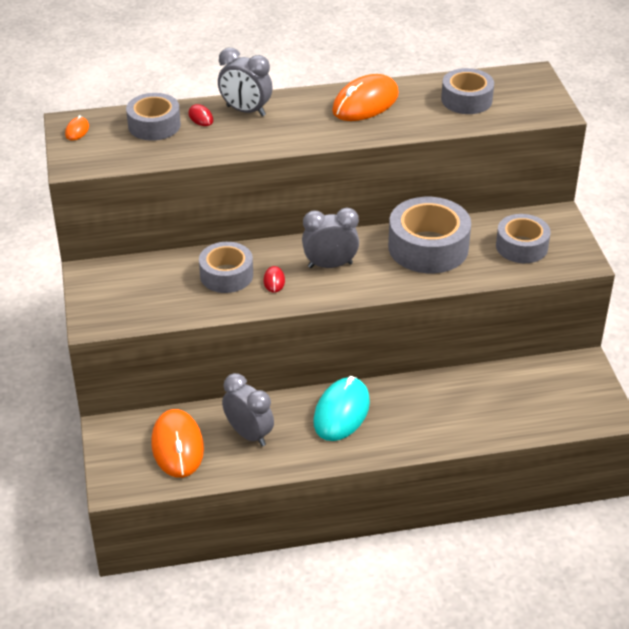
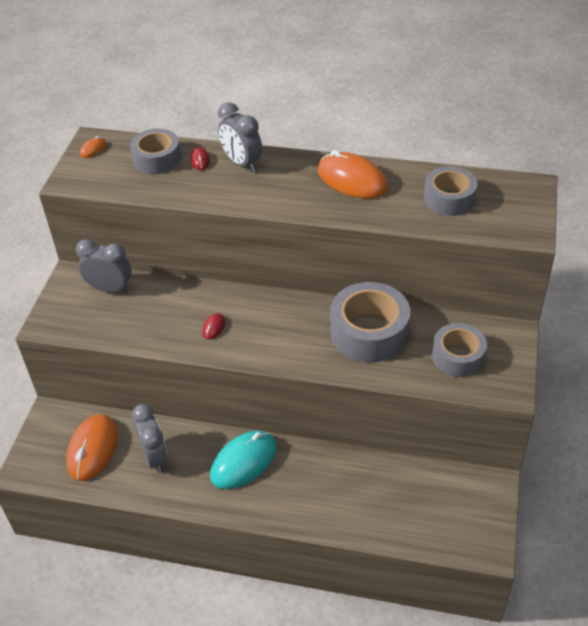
camera: 25 degrees right, 5 degrees up
grey tape [199,242,253,293] -> none
grey clock [302,208,359,268] -> grey clock moved to [76,239,131,293]
orange mouse [332,74,399,121] -> orange mouse turned 60 degrees clockwise [318,150,388,199]

